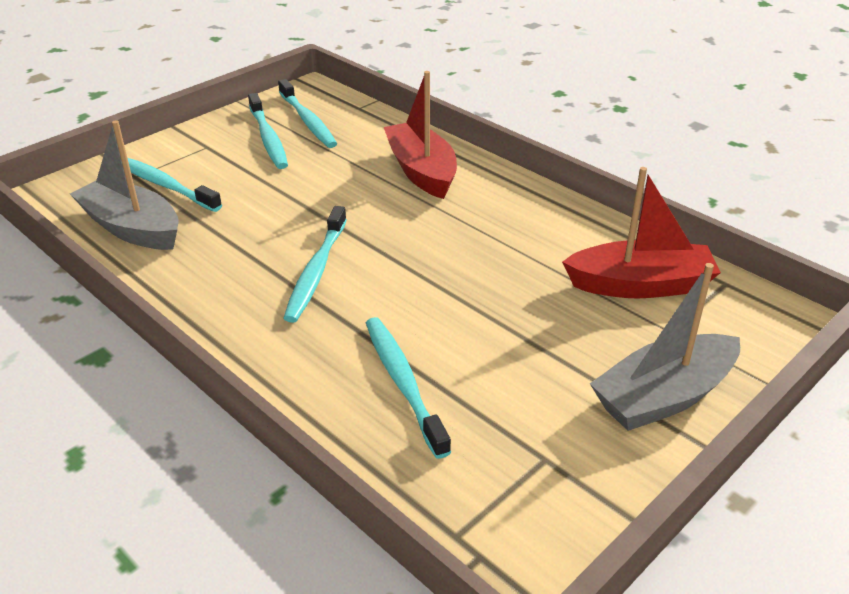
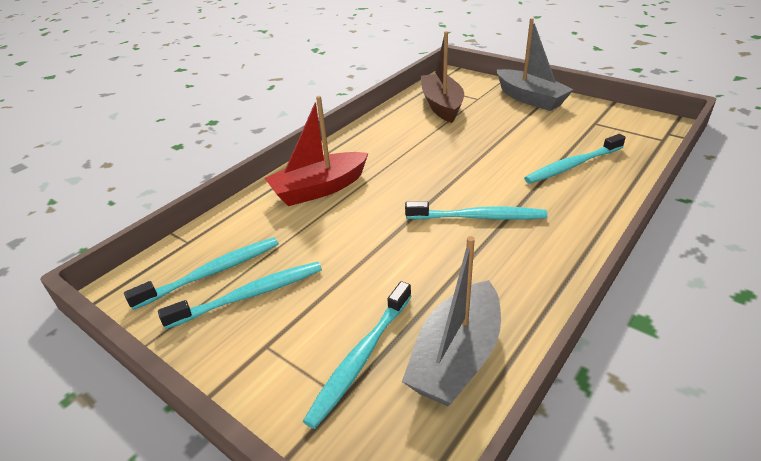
camera: 95 degrees left, 0 degrees up
red boat [562,167,721,298] -> brown boat [421,31,464,123]

